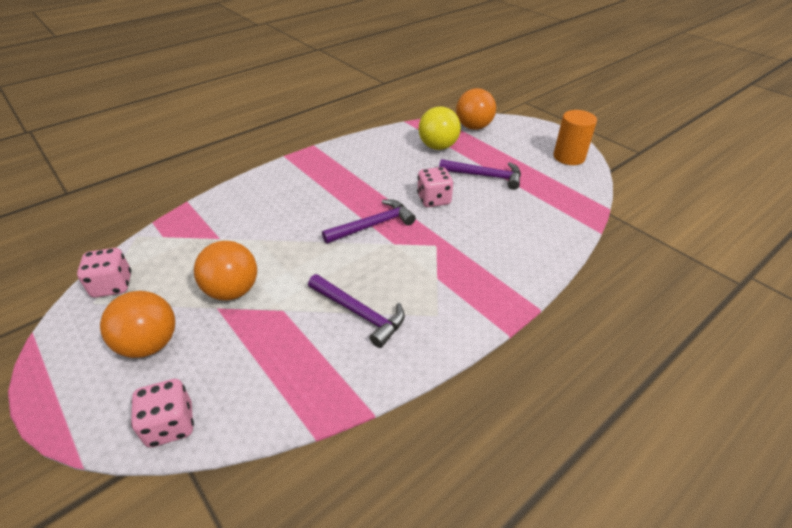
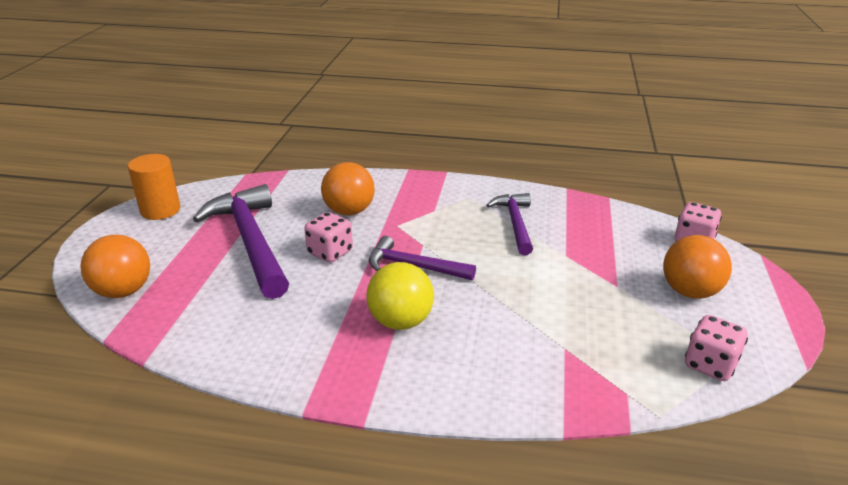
camera: 130 degrees left, 10 degrees down
orange ball [194,241,257,301] -> orange ball moved to [321,162,375,215]
yellow ball [419,106,461,150] -> yellow ball moved to [366,262,434,330]
purple hammer [439,159,521,190] -> purple hammer [193,184,289,299], size x1.73

